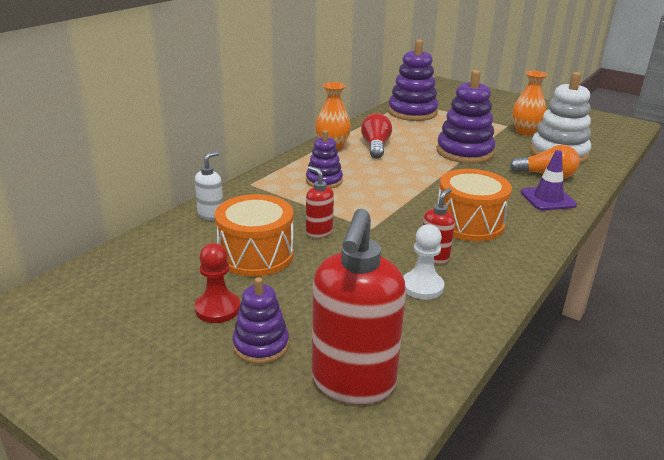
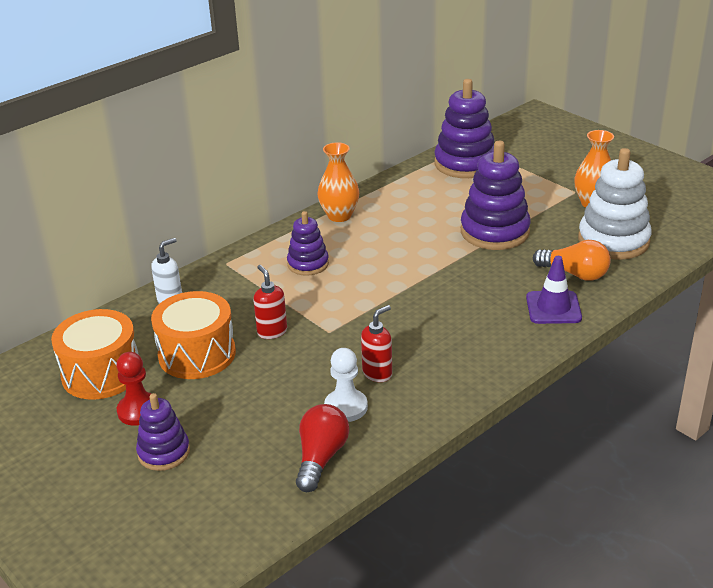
camera: 15 degrees right, 5 degrees up
red soap dispenser [312,209,406,404] -> none
red light bulb [361,113,392,159] -> red light bulb moved to [296,404,349,492]
orange drum [438,169,512,241] -> orange drum moved to [51,309,139,400]

